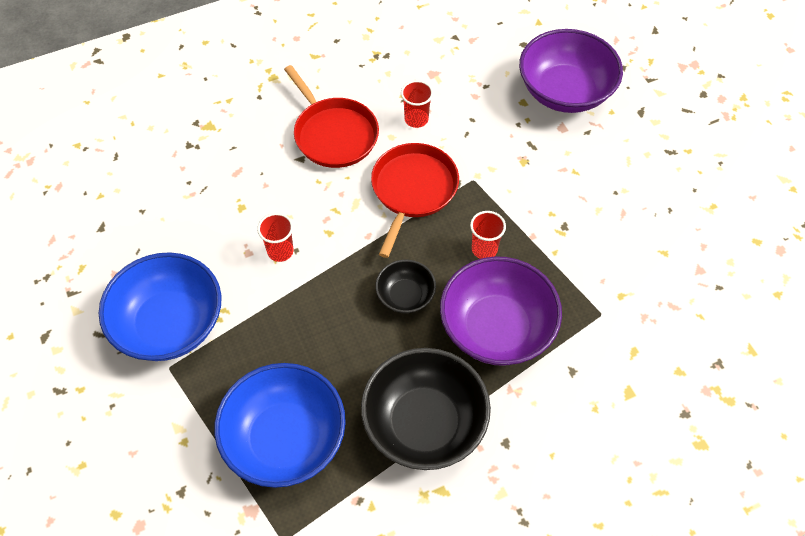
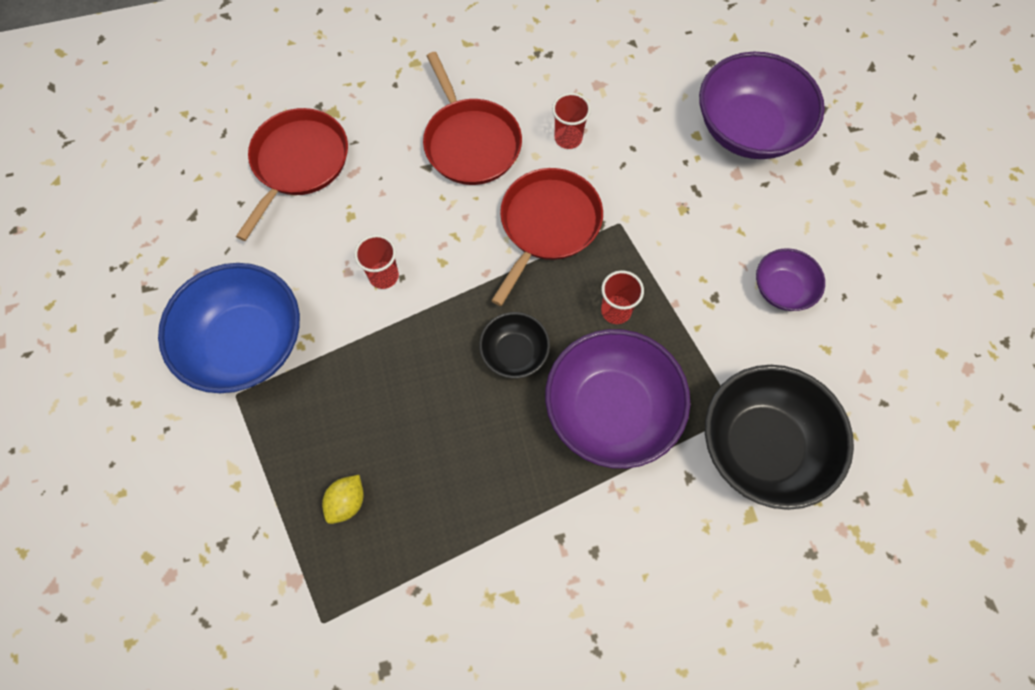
camera: 10 degrees right, 10 degrees up
blue bowl [214,363,346,488] -> yellow lemon [322,475,364,524]
black bowl [361,348,491,470] -> black bowl moved to [705,365,854,510]
none -> red pan [236,108,348,241]
none -> purple bowl [756,248,825,311]

